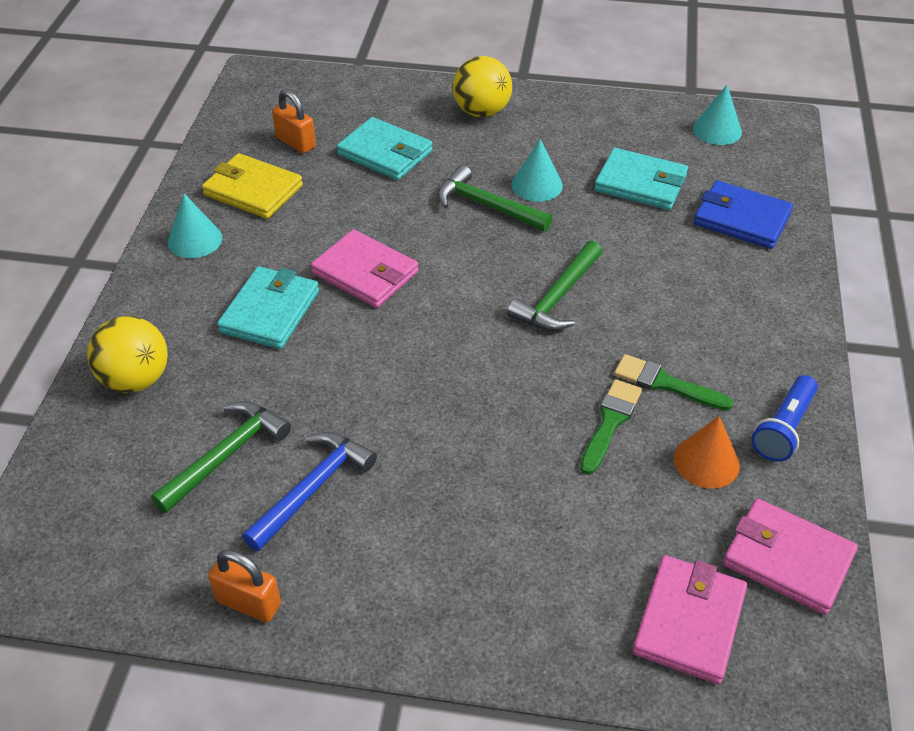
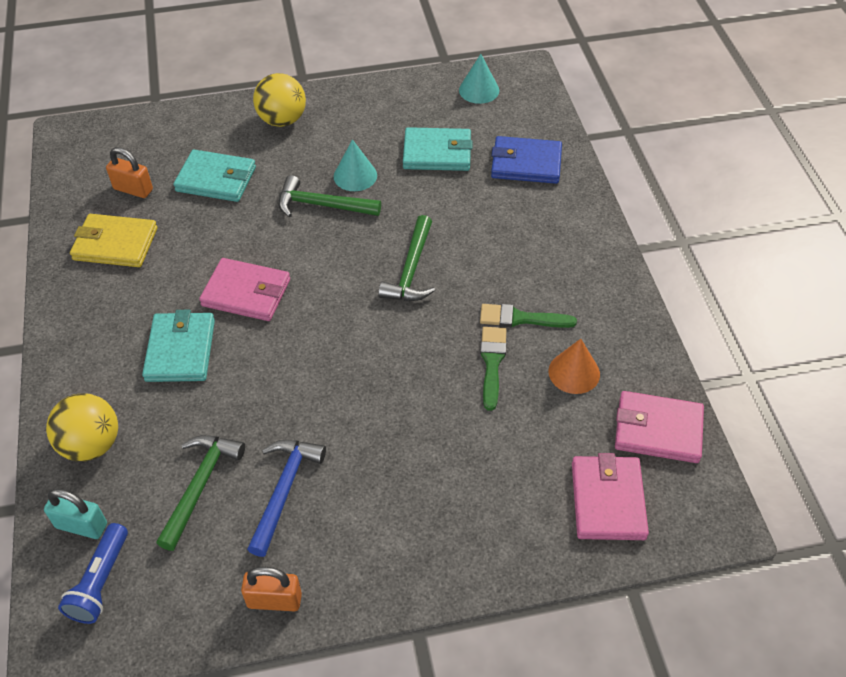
camera: 20 degrees left, 5 degrees up
turquoise cone [168,194,222,258] -> none
blue flashlight [751,375,818,462] -> blue flashlight moved to [58,523,128,624]
none -> turquoise padlock [44,489,107,539]

